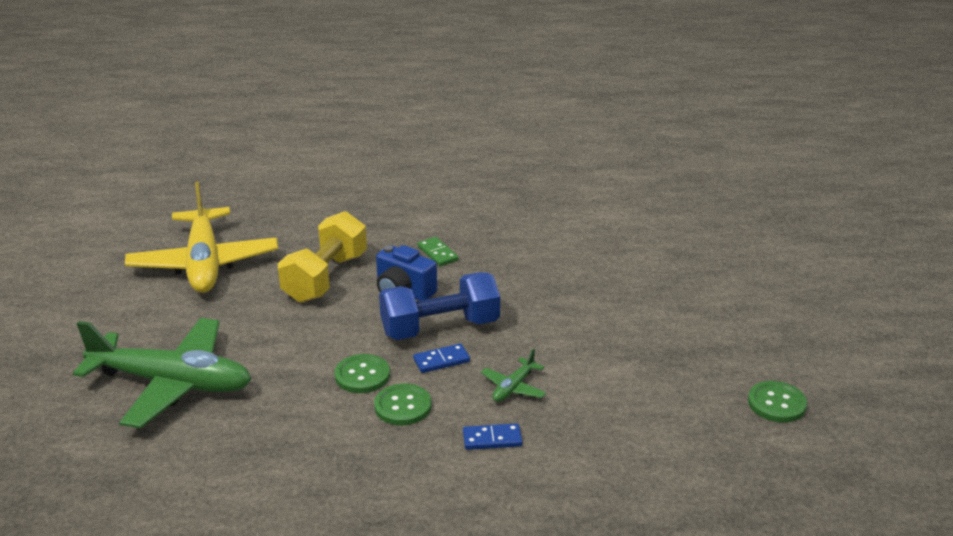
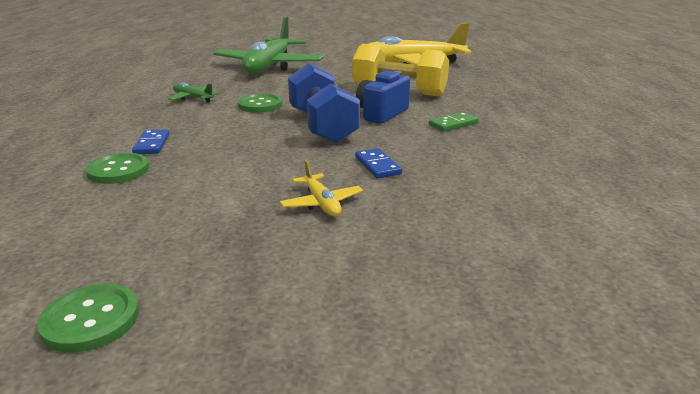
camera: 90 degrees right, 5 degrees down
green button [374,384,431,425] -> green button moved to [86,153,149,184]
blue domino [413,344,470,373] -> blue domino moved to [355,148,402,179]
green plane [481,349,546,402] -> green plane moved to [168,82,219,102]
none -> yellow plane [280,160,363,216]

